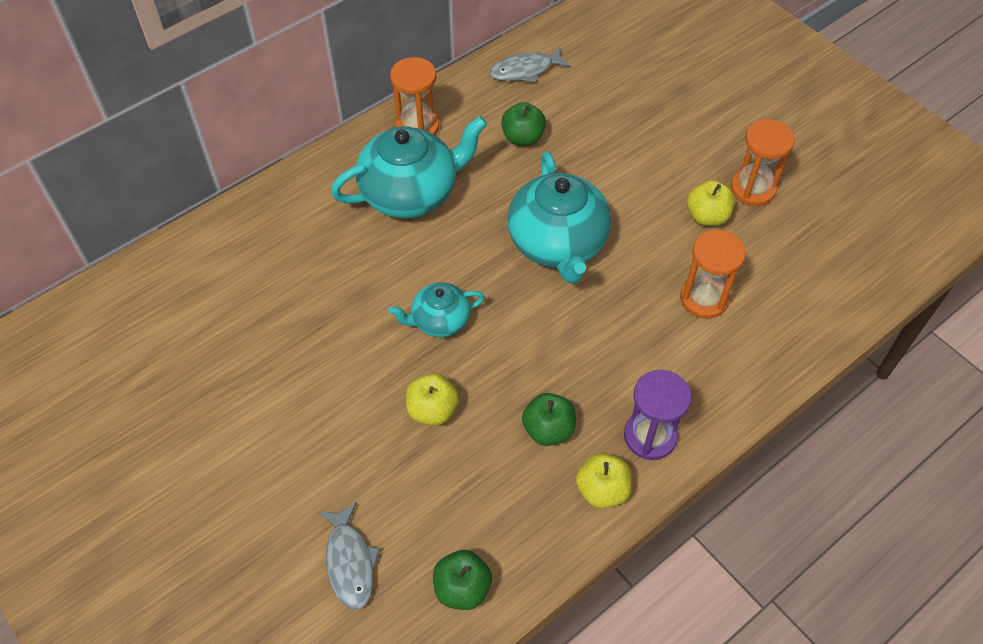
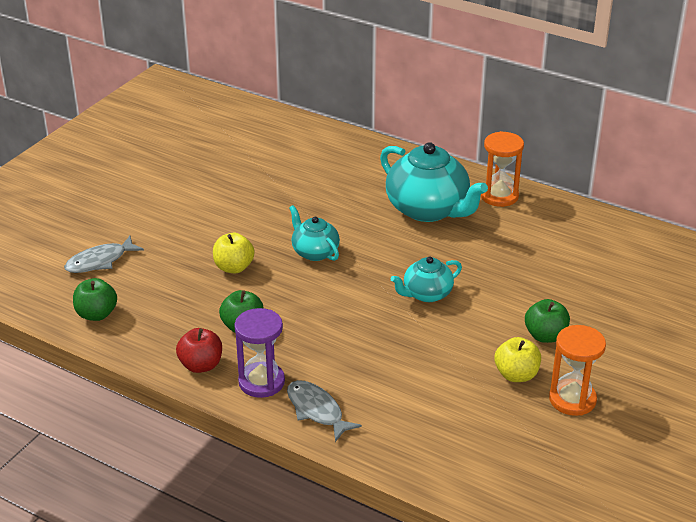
camera: 70 degrees right, 20 degrees down
grey fish [489,47,571,82] -> grey fish moved to [287,380,362,442]
green apple [501,102,546,146] -> green apple moved to [525,299,570,343]
turquoise teapot [507,152,611,284] -> turquoise teapot [391,257,462,302], size x0.55
yellow apple [576,453,632,509] -> red apple [176,328,222,373]
orange hourglass [680,230,746,319] -> none

